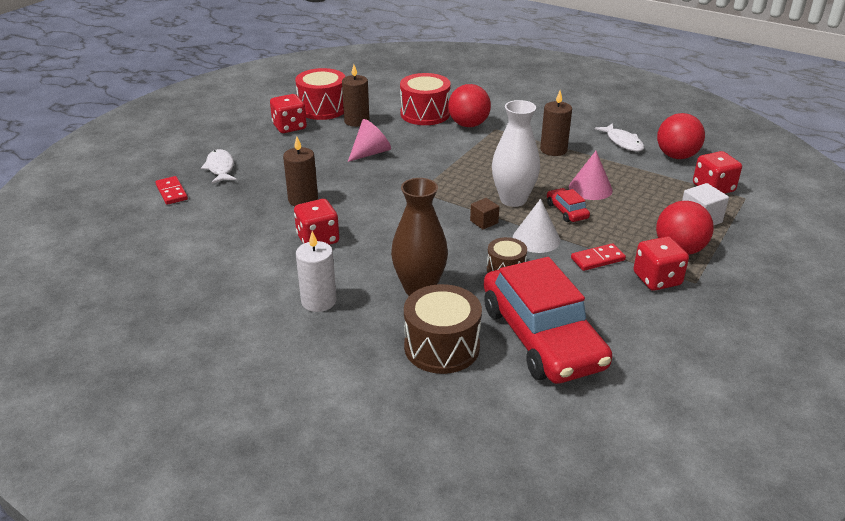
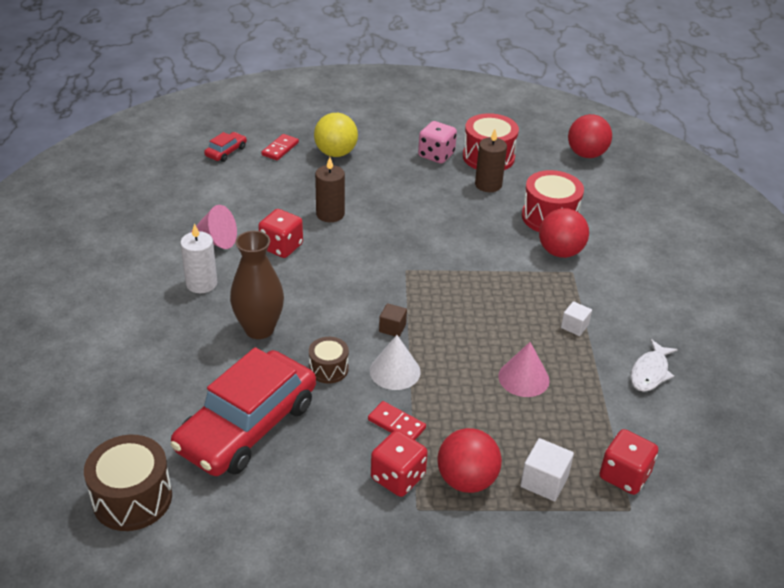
camera: 55 degrees right, 5 degrees up
white fish [201,149,237,184] -> yellow ball [314,113,358,157]
red dice [270,94,307,133] -> pink dice [418,121,457,164]
pink cone [348,119,391,162] -> pink cone moved to [191,205,237,249]
brown drum [404,284,482,374] -> brown drum moved to [84,435,172,531]
white vase [492,100,540,207] -> none
brown candle [540,90,572,156] -> white cube [561,301,592,336]
red car [547,188,590,222] -> red car moved to [204,132,247,162]
red ball [657,113,705,159] -> red ball moved to [568,114,612,158]

